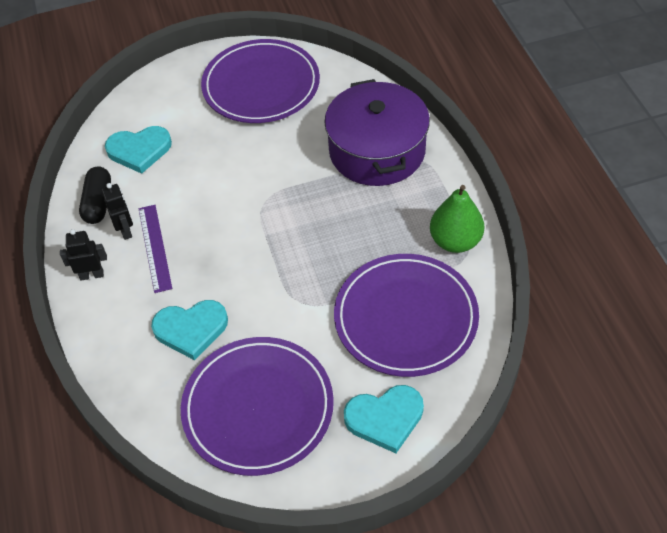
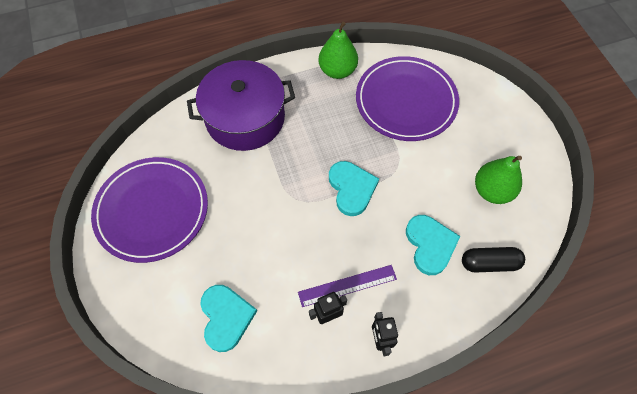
camera: 95 degrees left, 10 degrees up
black capsule [79,166,111,224] -> black capsule moved to [462,247,525,273]
purple plate [181,337,334,476] -> green pear [475,156,522,204]
turquoise heart [344,385,424,453] -> turquoise heart moved to [329,161,379,216]

